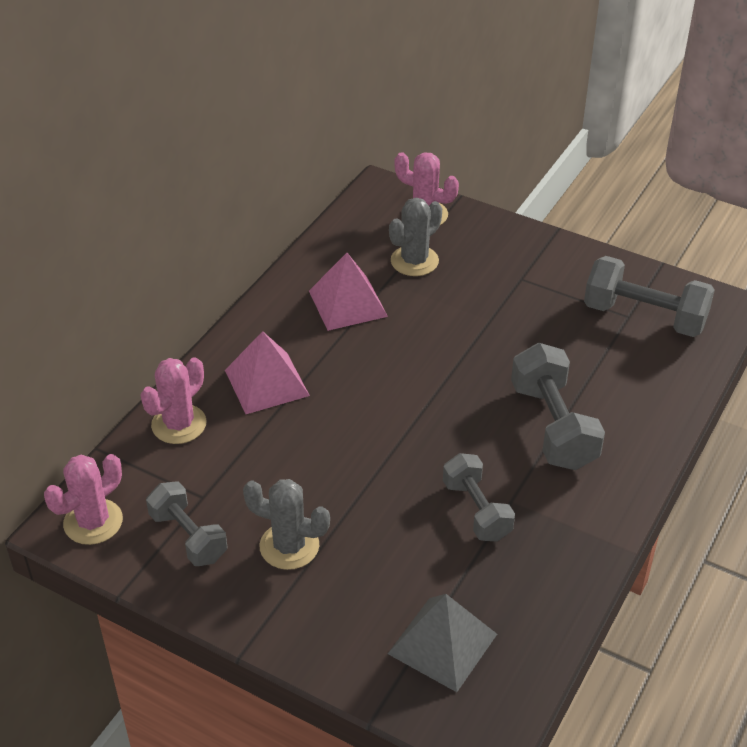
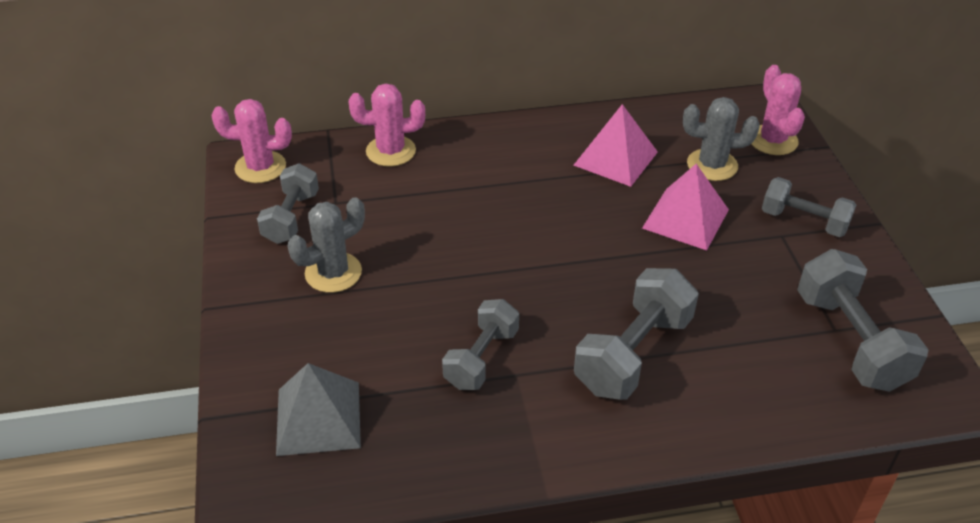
camera: 50 degrees right, 0 degrees up
pink pyramid [225,331,310,414] -> pink pyramid moved to [642,164,729,251]
grey cactus [243,479,330,570] -> grey cactus turned 75 degrees clockwise [288,197,365,293]
none -> grey dumbbell [762,177,856,237]

